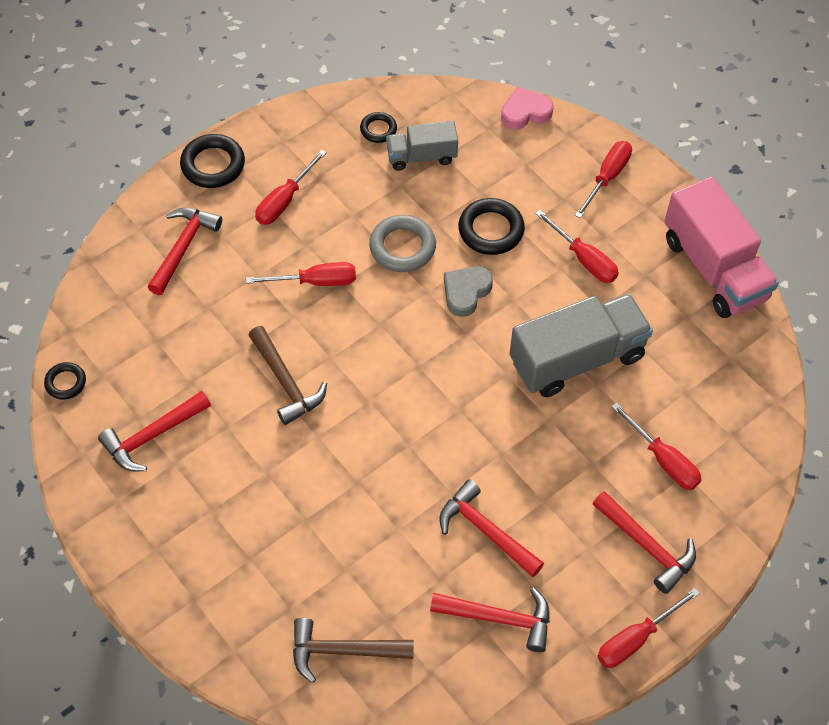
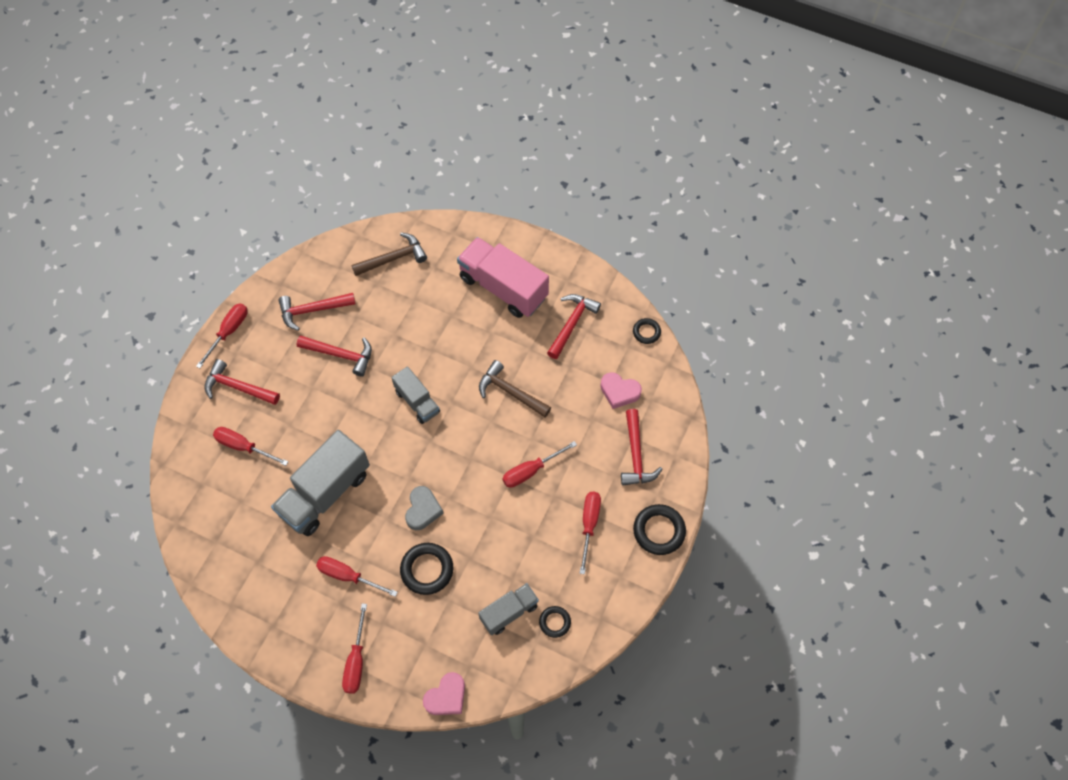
camera: 155 degrees right, 5 degrees up
grey ring [369,215,436,272] -> none
pink truck [664,176,779,318] -> pink truck moved to [457,237,549,318]
none -> grey truck [391,366,440,424]
none -> pink heart [600,372,642,409]

